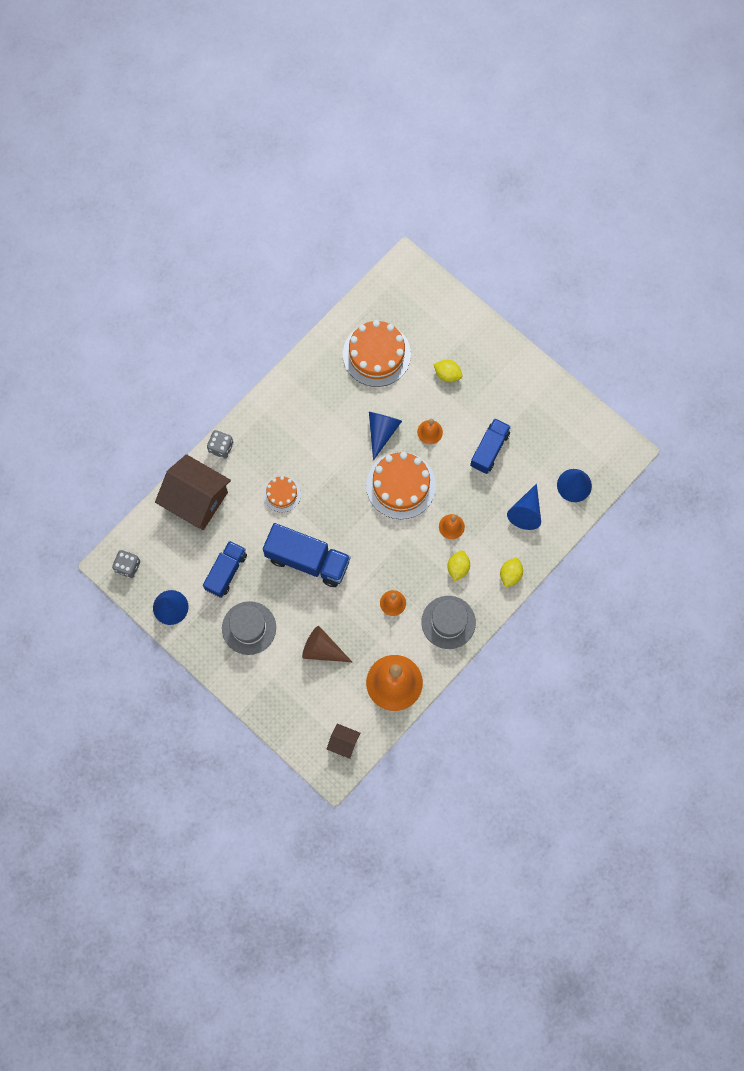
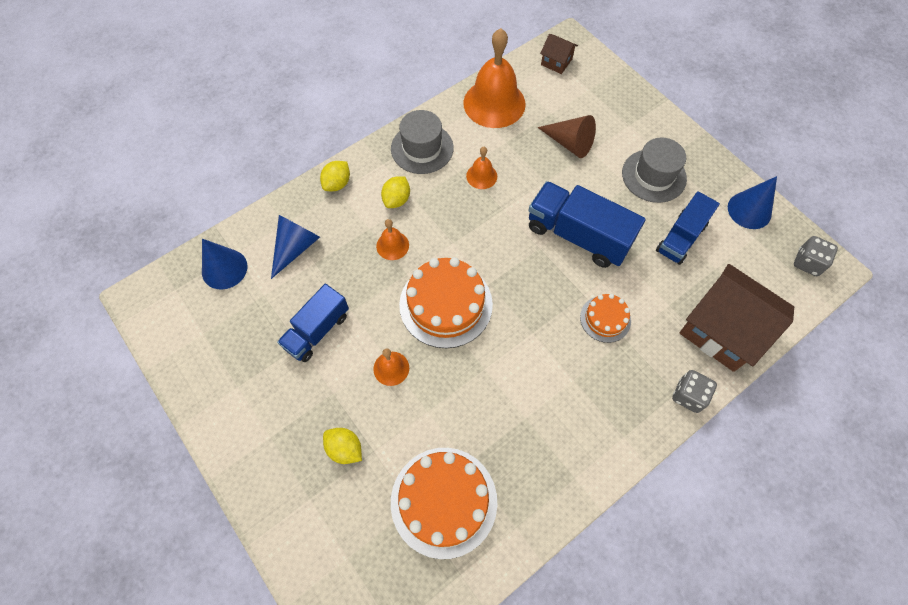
camera: 170 degrees left, 10 degrees down
blue cone [369,412,402,461] -> none

